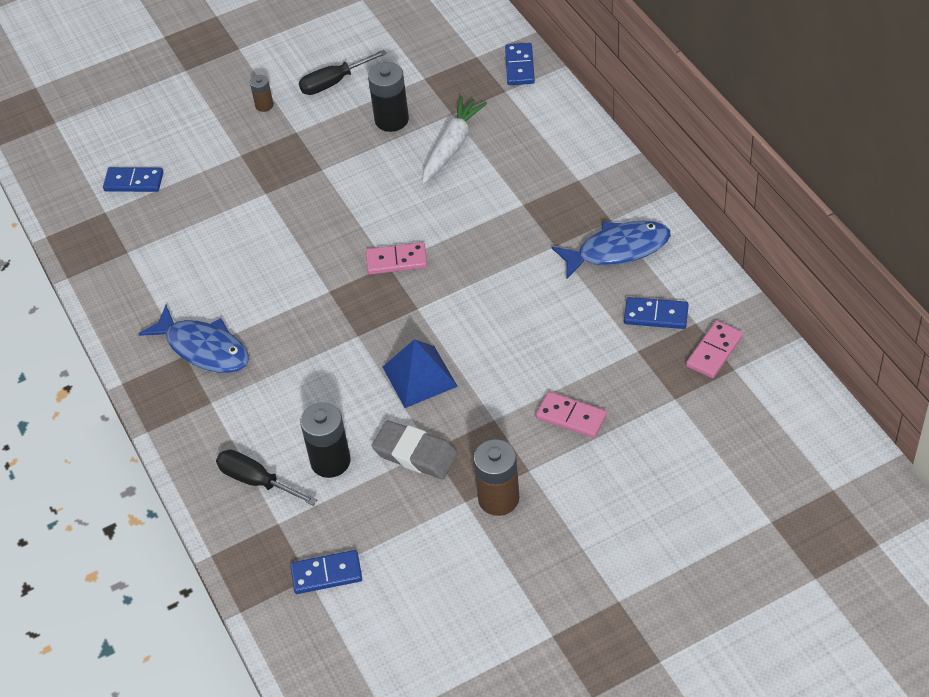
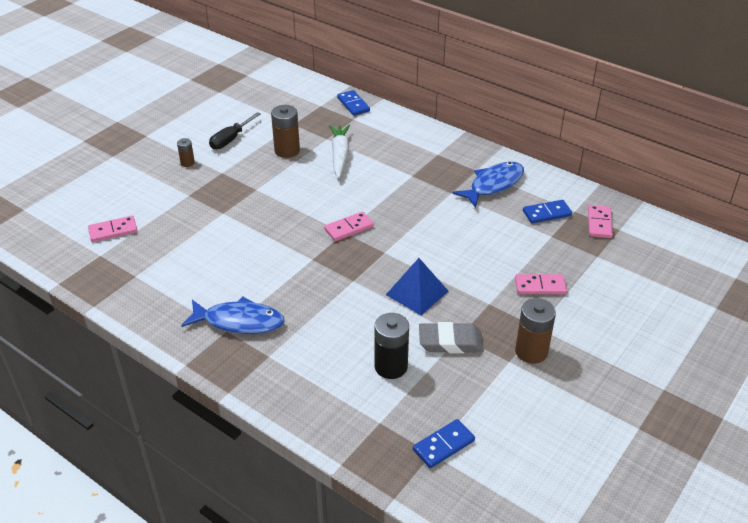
camera: 30 degrees left, 10 degrees down
blue domino [103,167,163,192] -> pink domino [88,216,138,242]
black screwdriver [216,450,317,506] -> none
black battery [368,62,409,132] -> brown battery [271,105,300,158]

